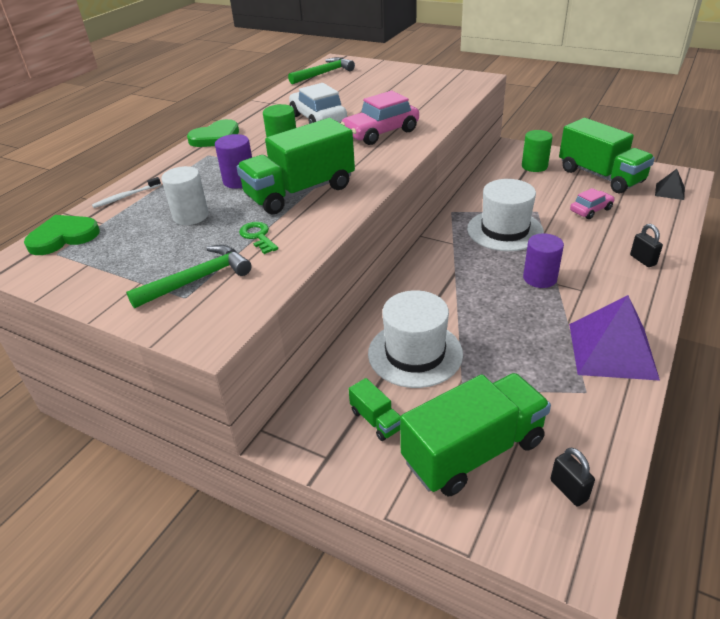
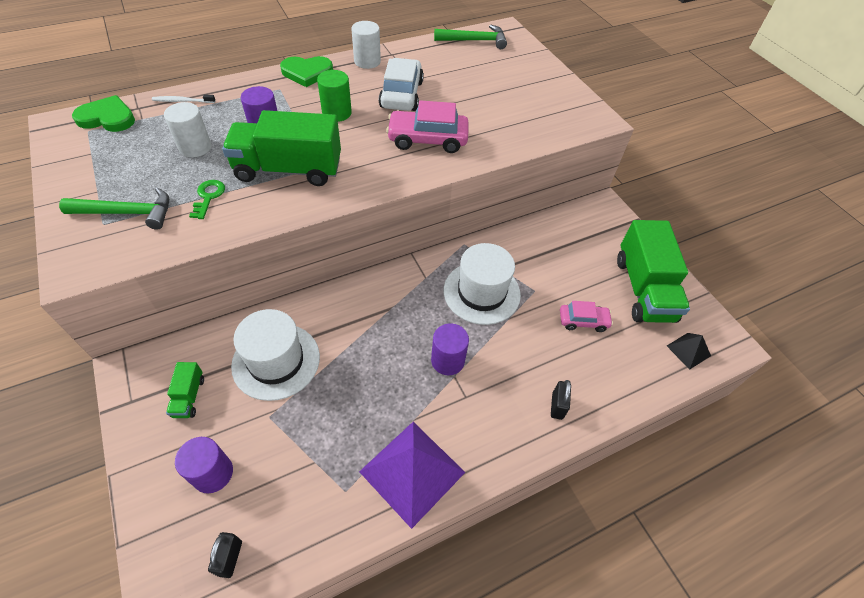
camera: 30 degrees right, 15 degrees up
green truck [400,373,551,496] -> purple cylinder [175,437,233,493]
green cylinder [522,130,553,172] -> none
none -> white cylinder [351,21,381,69]

